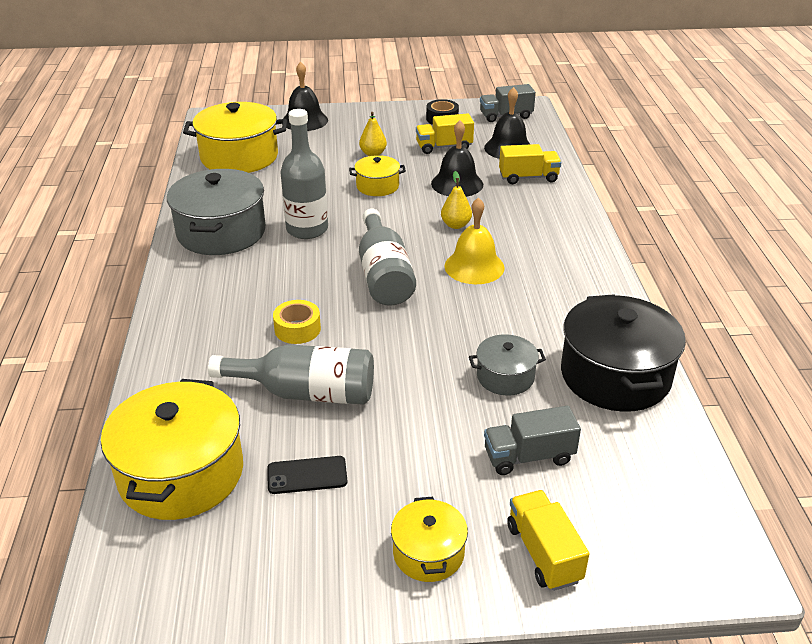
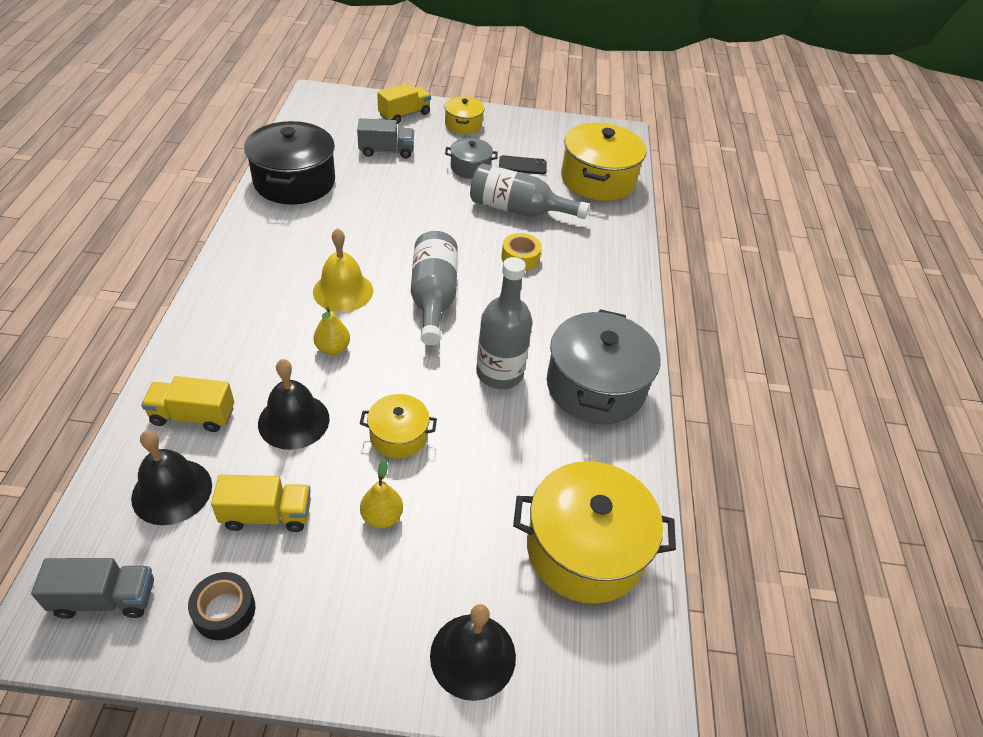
camera: 175 degrees left, 10 degrees up
grey pot [469,334,546,396] -> grey pot moved to [445,138,498,179]
yellow truck [507,490,589,591] -> yellow truck turned 120 degrees counterclockwise [377,83,431,124]

